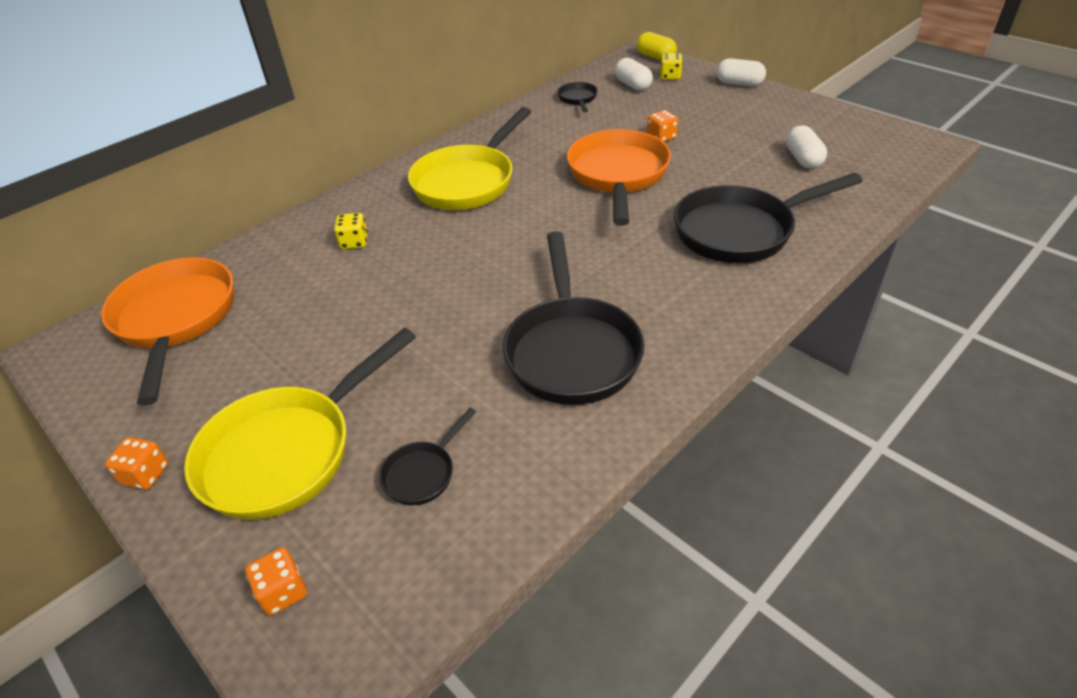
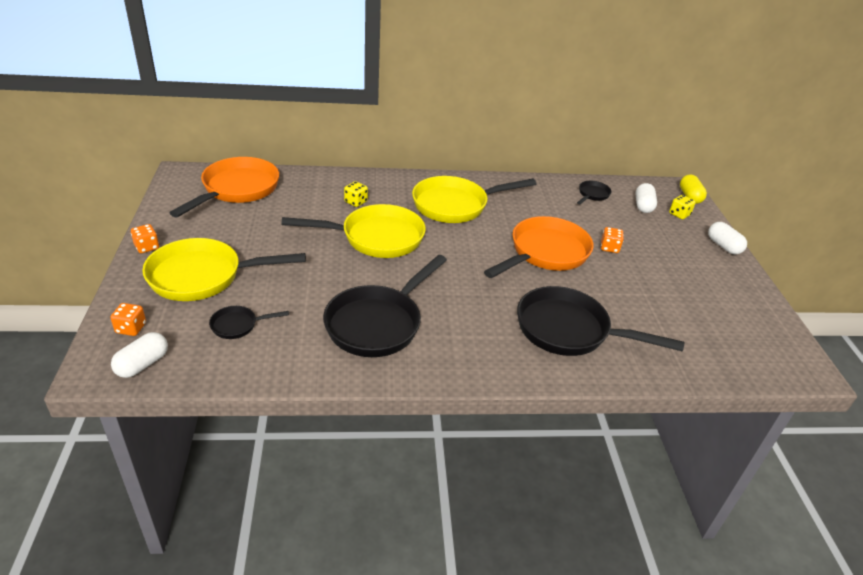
camera: 35 degrees right, 5 degrees down
white capsule [786,125,827,169] -> white capsule moved to [111,332,168,378]
none -> yellow pan [281,204,426,258]

